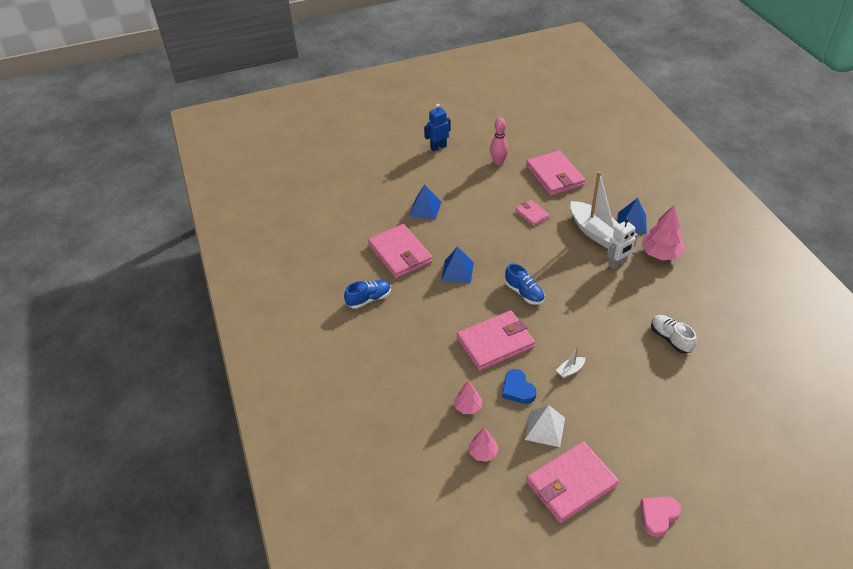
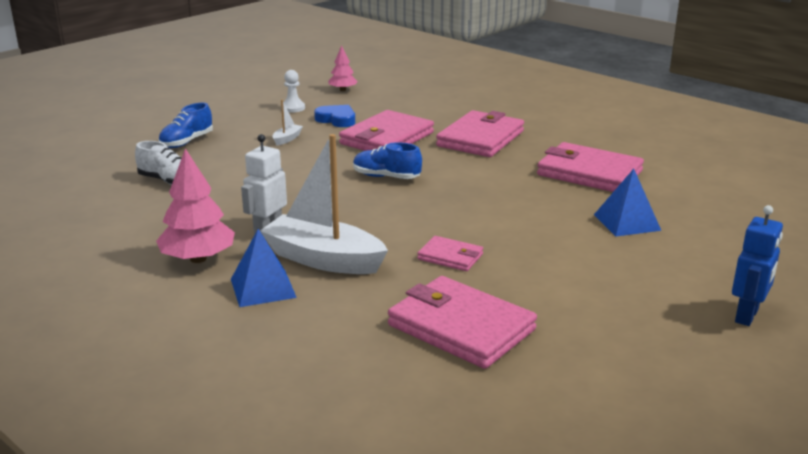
camera: 150 degrees right, 20 degrees down
blue shoe [344,280,391,309] -> blue shoe moved to [158,103,213,148]
blue pyramid [441,247,474,284] -> none
pink tree [454,381,482,414] -> none
pink bowling pin [490,117,508,165] -> none
white pyramid [525,405,565,447] -> white pawn [281,70,305,113]
pink wallet [526,442,619,523] -> pink wallet moved to [436,110,524,157]
pink heart [640,496,681,537] -> none

